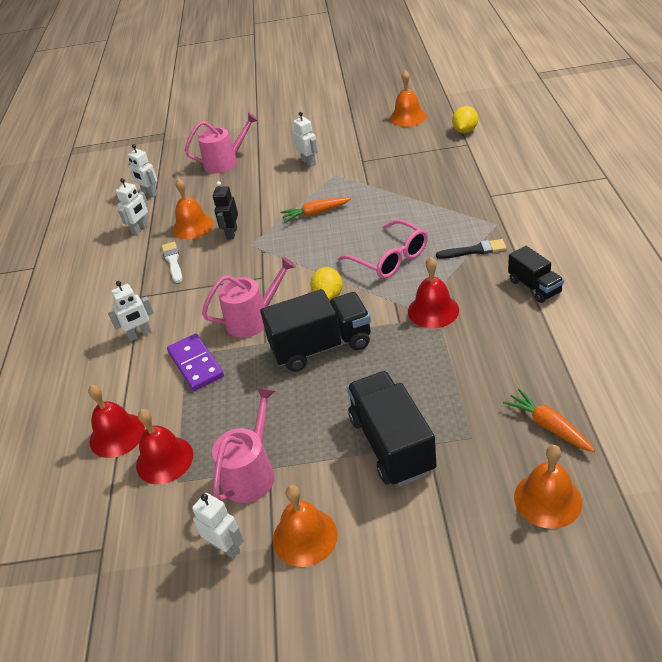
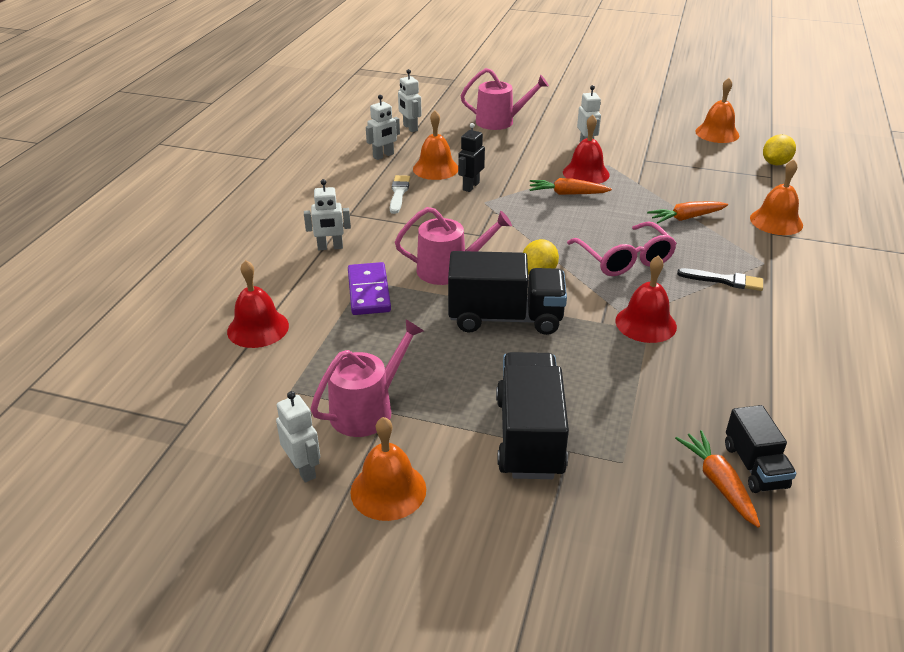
camera: 15 degrees right, 5 degrees down
red bell [136,409,193,484] -> red bell moved to [563,114,610,184]
black truck [508,246,564,303] -> black truck moved to [725,405,797,493]
orange bell [514,445,582,529] -> orange bell moved to [750,159,803,235]
none -> orange carrot [647,201,728,223]

